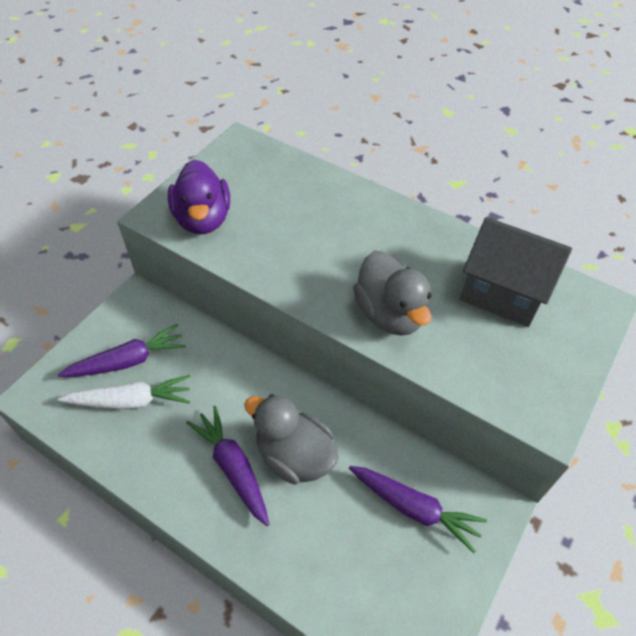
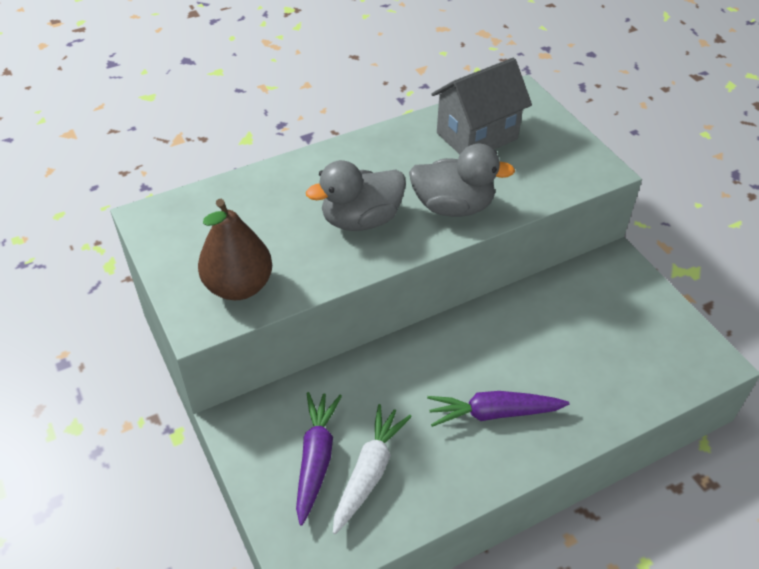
camera: 60 degrees left, 5 degrees down
purple duck [168,159,230,234] -> brown pear [198,199,272,300]
grey duck [244,394,339,484] -> grey duck moved to [306,160,406,231]
purple carrot [349,466,487,553] -> none

